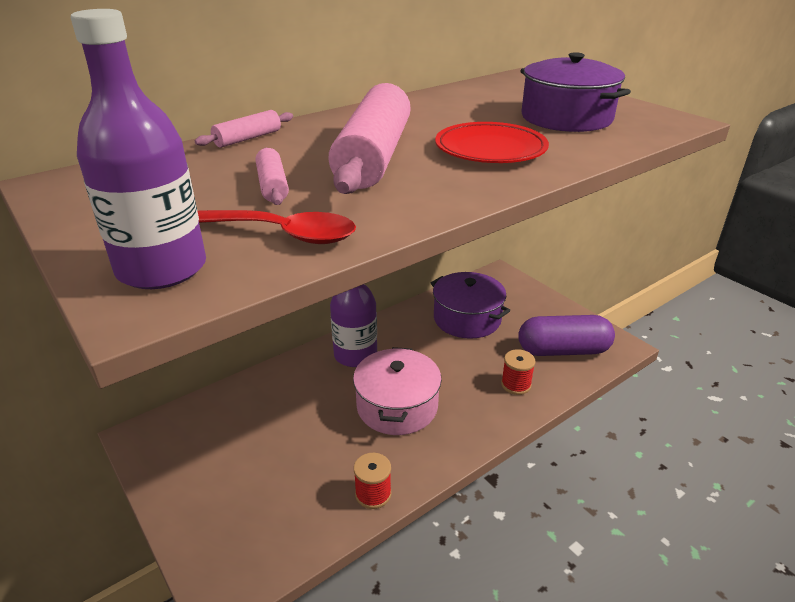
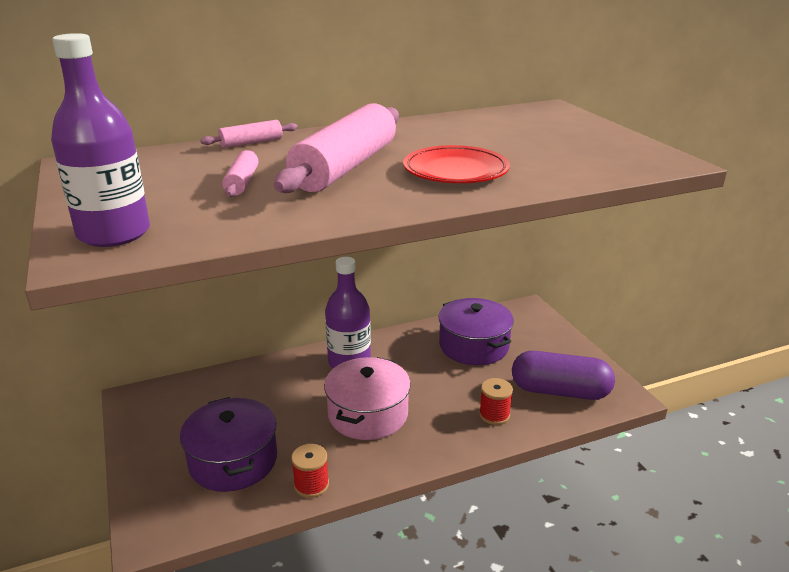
camera: 15 degrees right, 5 degrees down
red spoon [198,210,356,244] -> none
purple pot [520,52,631,132] -> purple pot moved to [180,397,277,492]

